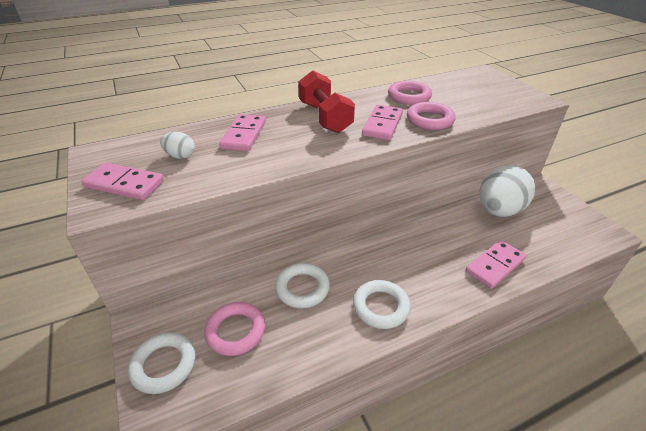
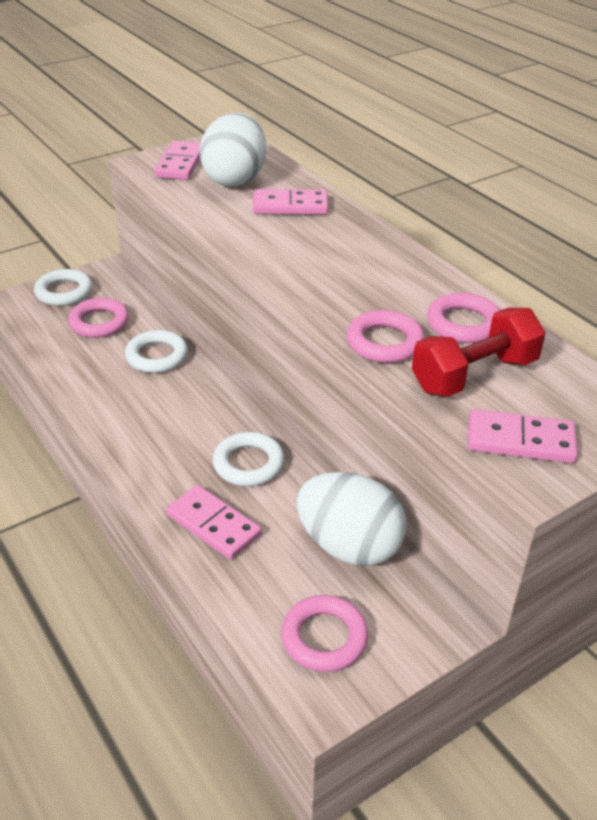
camera: 80 degrees right, 0 degrees up
white egg [160,132,195,159] -> white egg [200,113,266,187], size x2.26
red dumbbell [298,70,355,133] -> red dumbbell moved to [412,308,546,397]
white ring [353,280,411,329] -> white ring moved to [213,432,285,486]
pink domino [362,105,403,140] -> pink domino moved to [468,409,578,463]
none -> pink ring [281,595,368,672]

